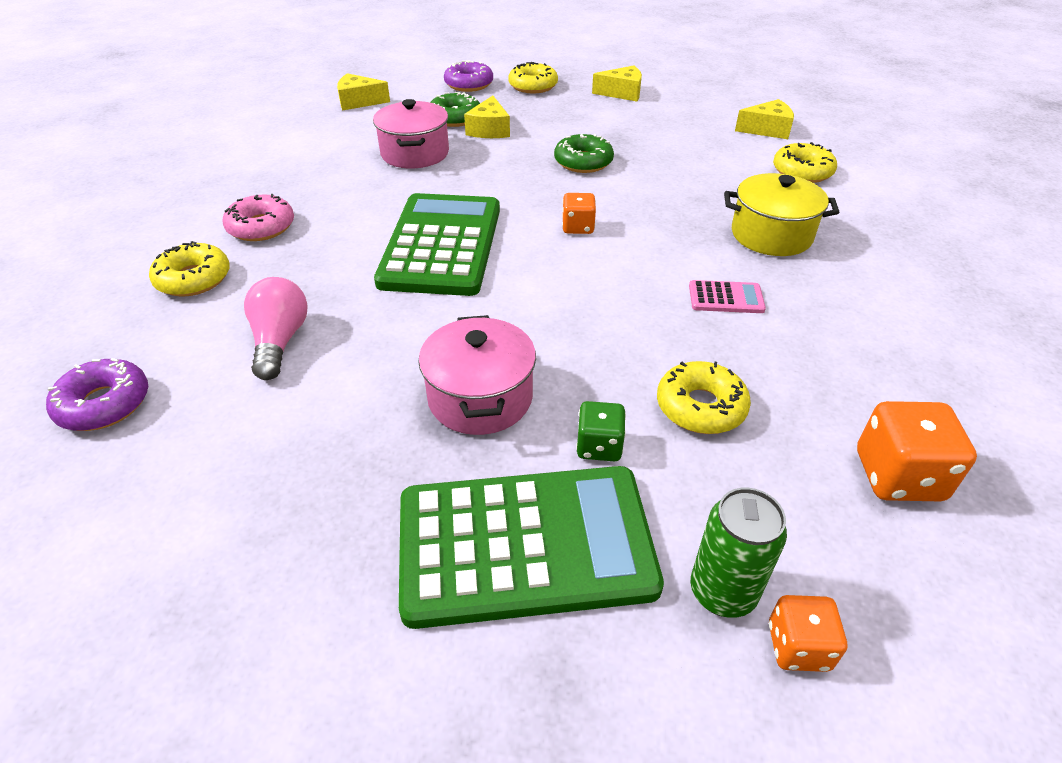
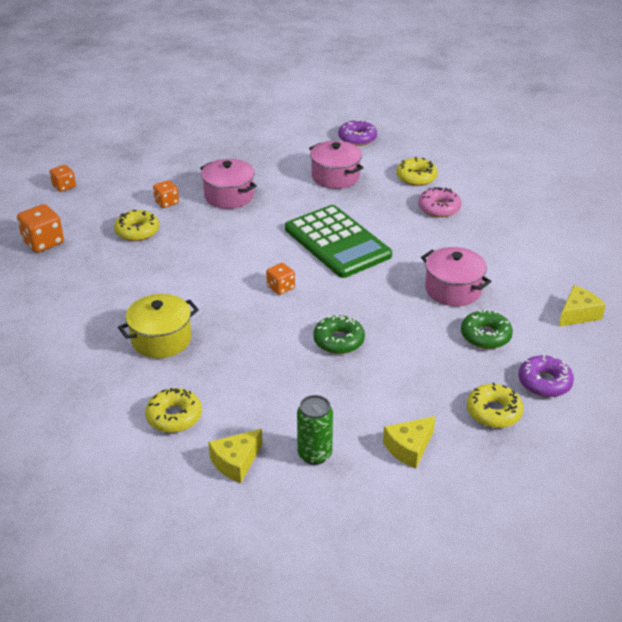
camera: 140 degrees right, 5 degrees down
pink light bulb [244,277,308,380] -> pink pot [309,141,363,189]
green calculator [399,466,664,629] -> none
yellow cheese [464,96,510,138] -> none
green dice [576,401,626,461] -> orange dice [153,180,179,208]
pink calculator [689,280,766,313] -> none
green can [691,488,787,618] -> green can moved to [297,395,333,465]

